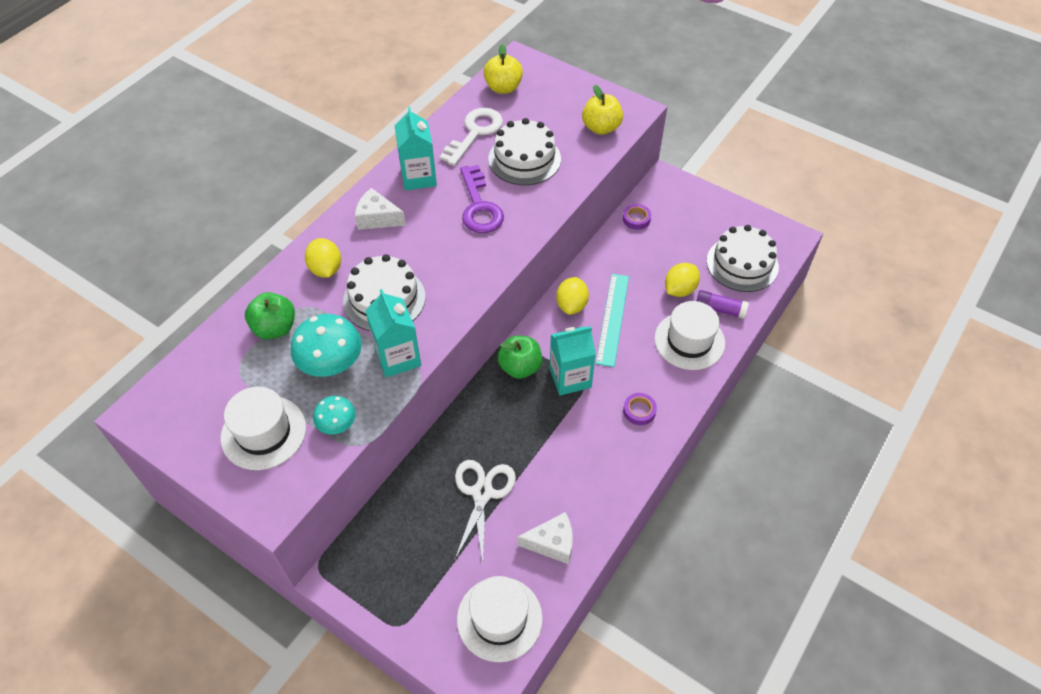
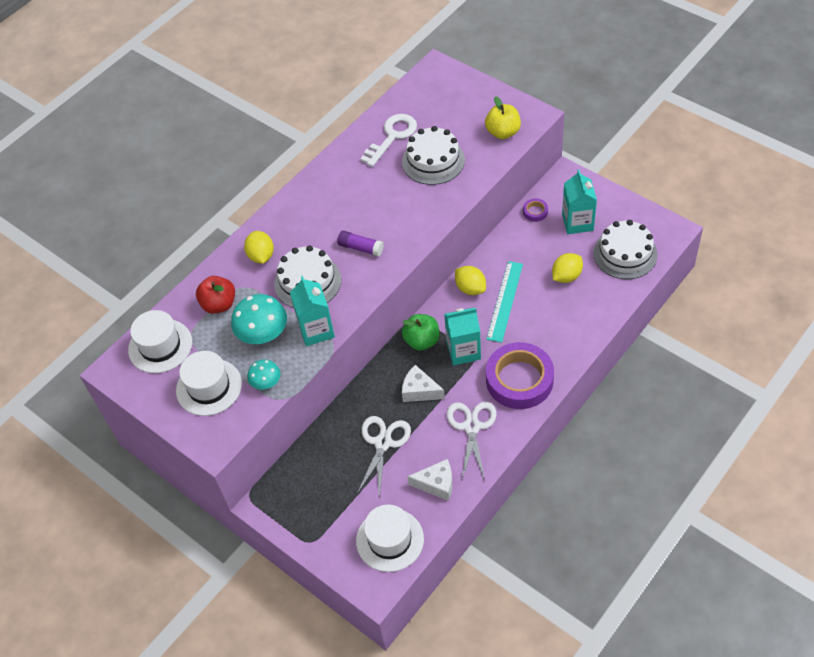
camera: 10 degrees right, 0 degrees up
green apple [245,292,295,340] -> red apple [196,276,235,314]
white cheese [355,188,406,230] -> white cheese moved to [402,365,445,402]
turquoise carton [394,107,437,191] -> turquoise carton moved to [562,170,597,234]
purple key [460,165,504,233] -> none
yellow apple [483,44,523,94] -> none
yellow lemon [556,277,589,315] -> yellow lemon turned 60 degrees counterclockwise [455,266,486,295]
purple tape [623,393,657,425] -> purple tape [486,342,554,409], size x2.44
white hat [654,301,725,370] -> white hat moved to [128,310,192,373]
purple glue stick [697,290,749,319] -> purple glue stick moved to [337,231,384,257]
none -> white scissors [447,402,497,480]

